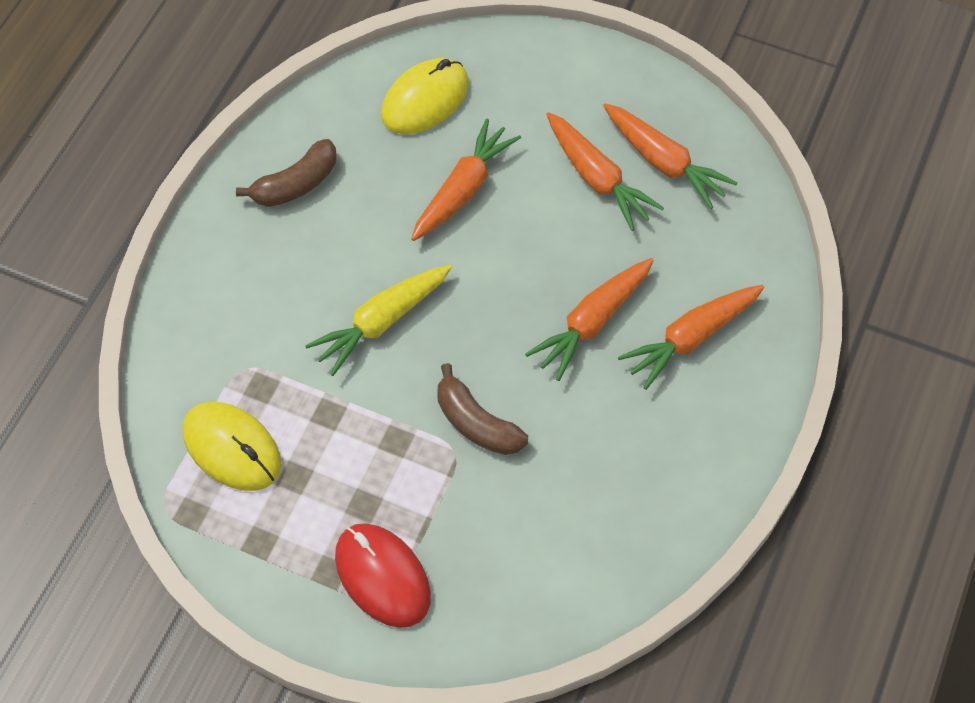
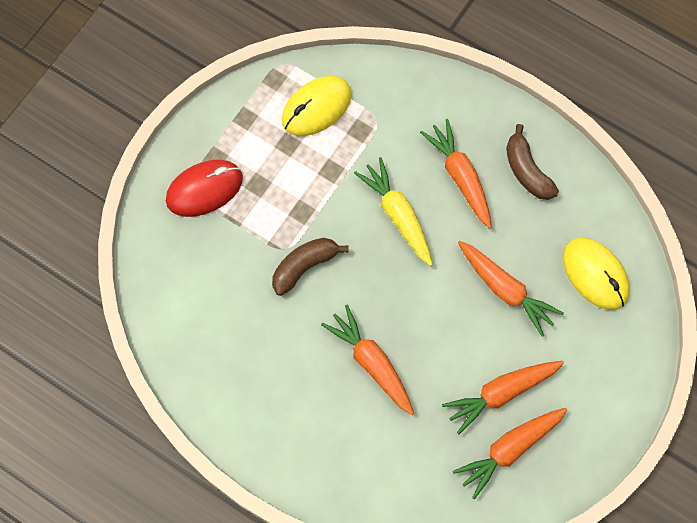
camera: 100 degrees right, 10 degrees up
orange carrot [618,285,764,390] -> orange carrot moved to [420,119,492,229]

